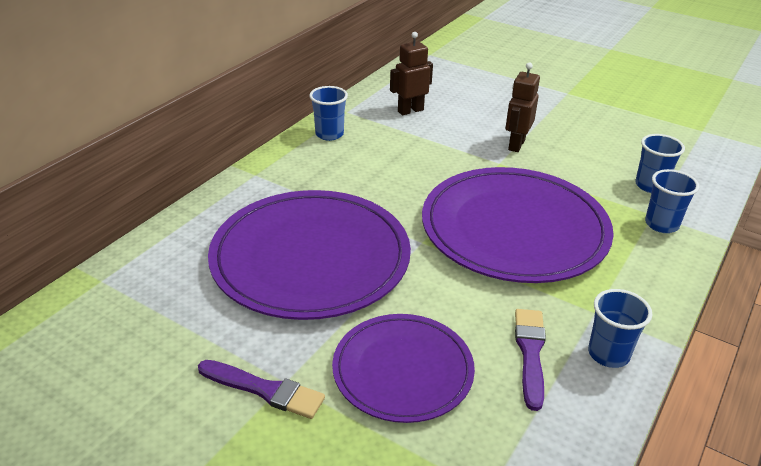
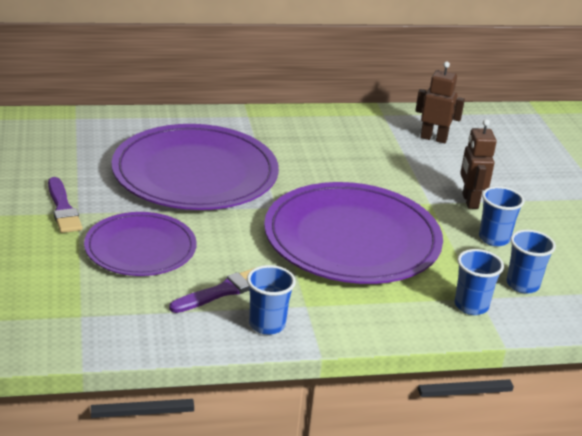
camera: 45 degrees right, 5 degrees down
blue cup [309,86,348,141] -> blue cup moved to [479,186,525,246]
brown robot [506,62,540,152] -> brown robot turned 75 degrees counterclockwise [460,119,497,209]

